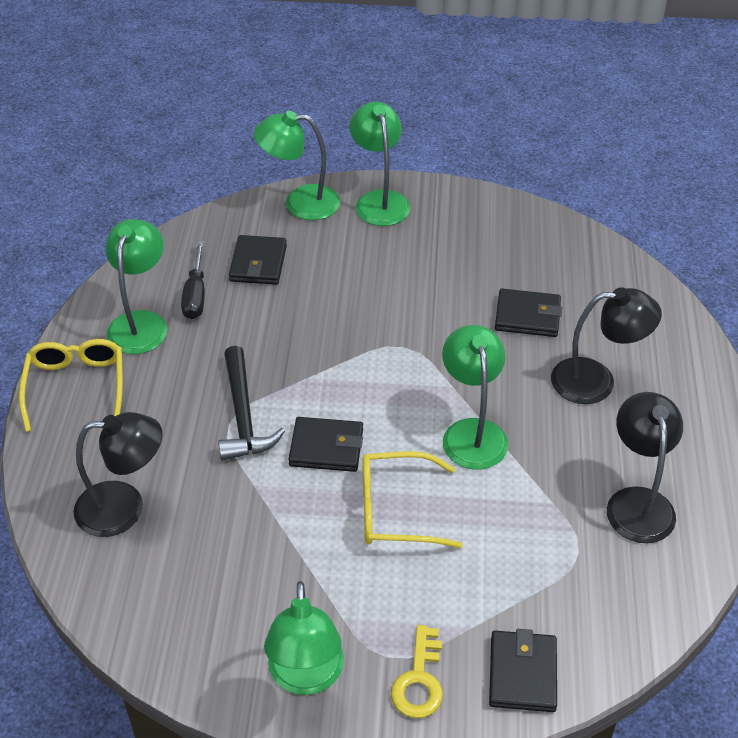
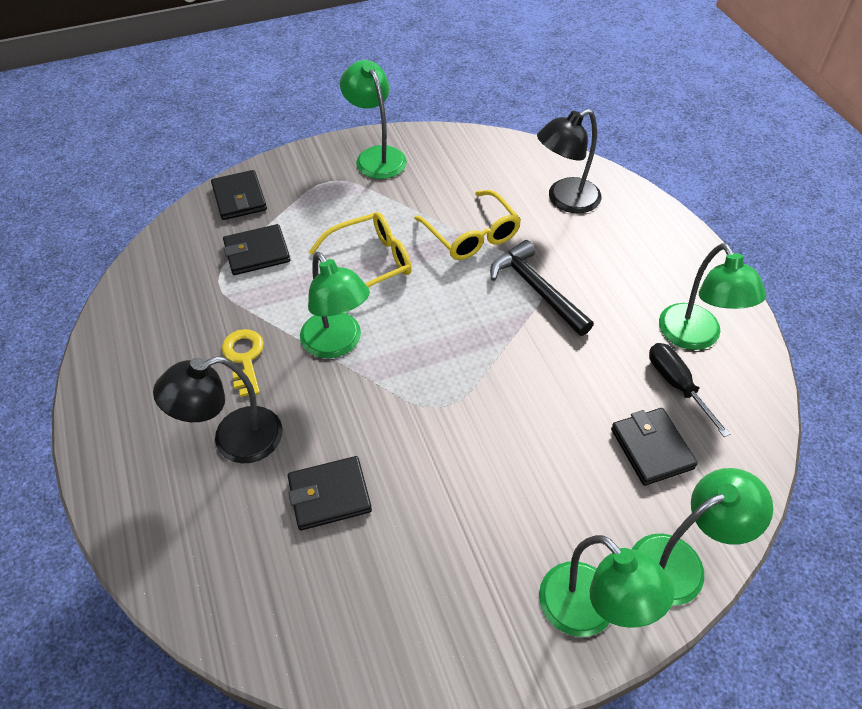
camera: 155 degrees right, 5 degrees up
yellow glasses [19,339,123,432] -> yellow glasses moved to [414,190,521,260]
black wallet [288,417,363,472] -> black wallet moved to [223,224,290,275]
yellow key [391,625,443,718] -> yellow key moved to [222,329,264,397]
black lamp [607,392,683,543] -> none

